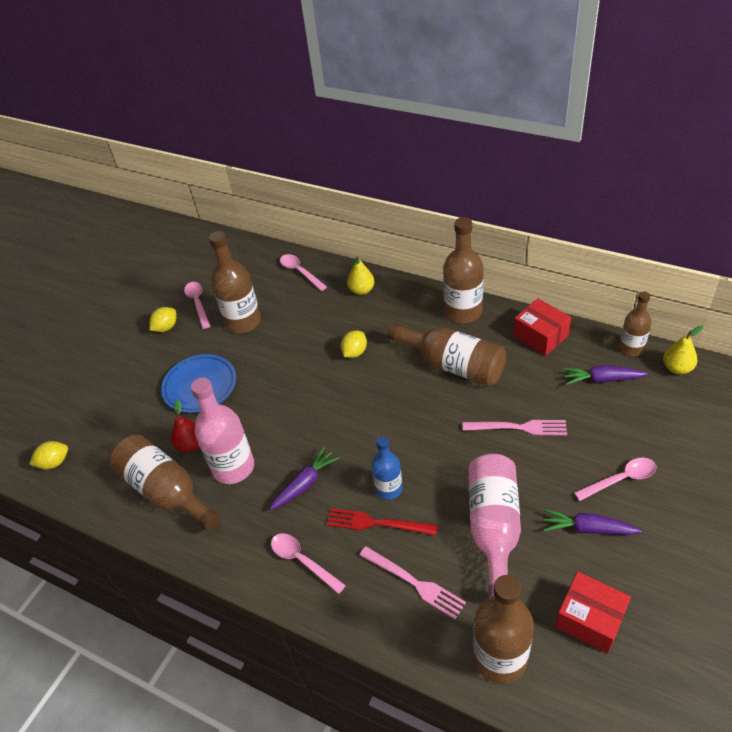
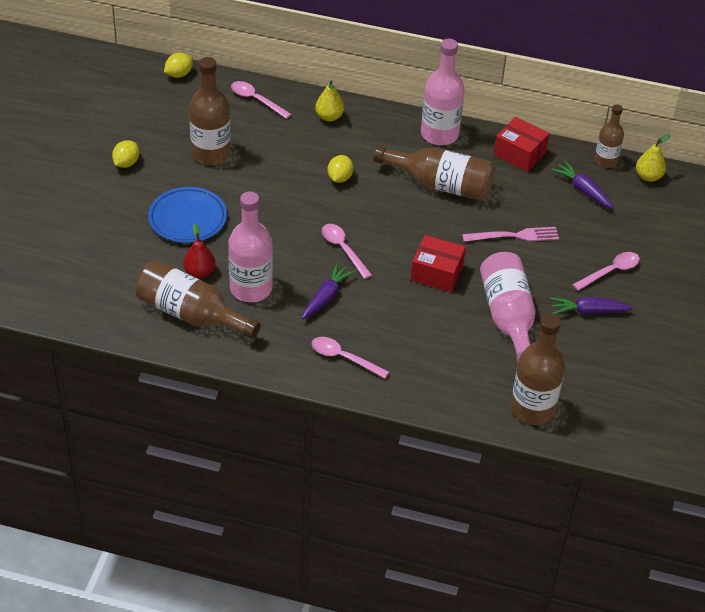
camera: 20 degrees left, 0 degrees up
yellow lemon [29,441,68,469] -> yellow lemon moved to [164,53,193,78]
pink spoon [184,282,210,329] -> pink spoon moved to [322,224,372,279]
red fork [326,508,438,535] -> none
pink fork [359,546,466,619] -> none
blue bottle [371,436,403,500] -> none
brown bottle [443,217,484,324] -> pink bottle [421,39,465,145]
red box [555,572,631,653] -> red box moved to [411,235,466,292]
purple carrot [563,365,648,385] -> purple carrot turned 60 degrees clockwise [551,160,613,209]

